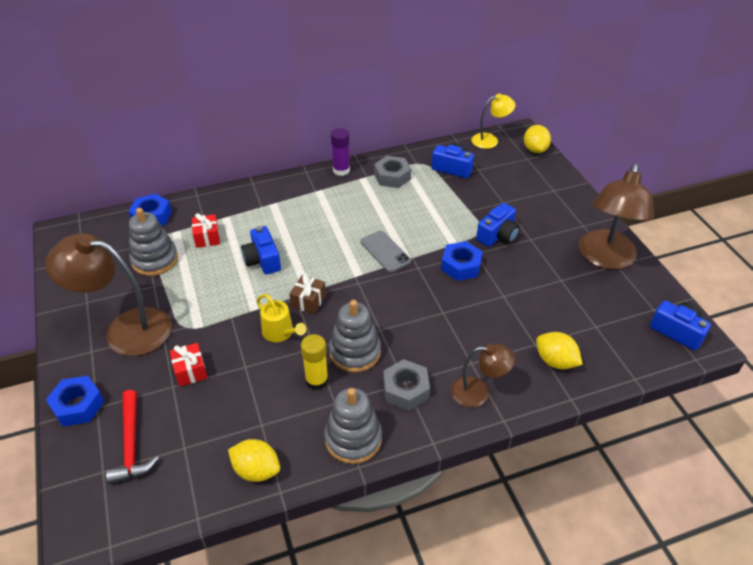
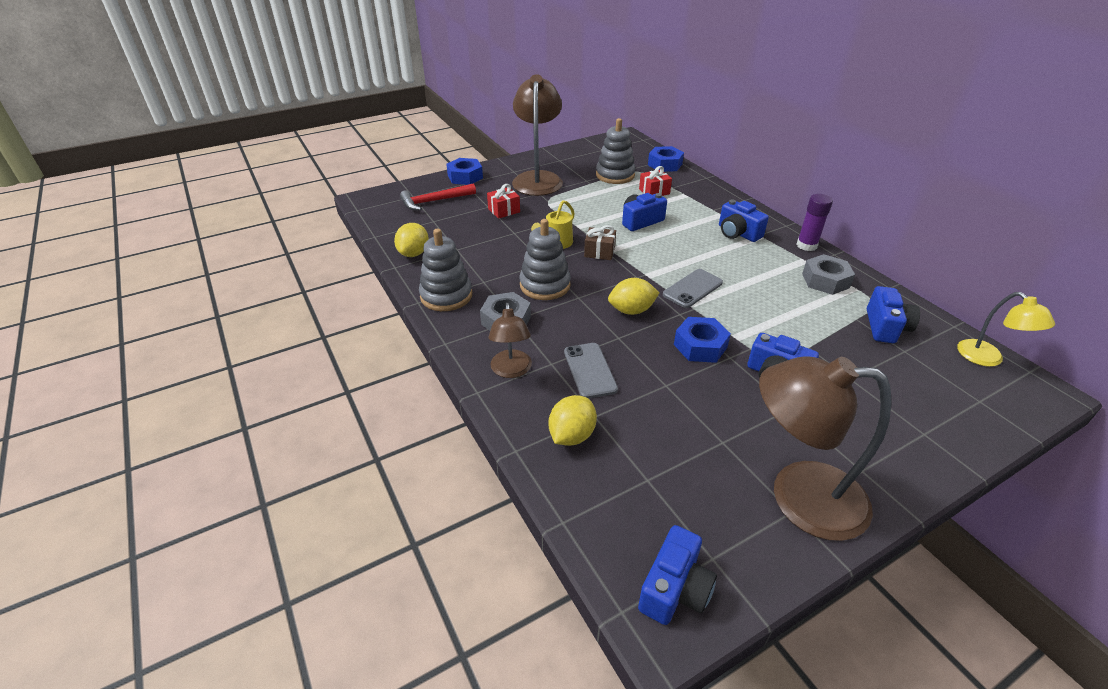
camera: 80 degrees right, 5 degrees down
yellow glue stick [301,334,328,390] -> none
yellow lemon [524,125,551,153] -> yellow lemon moved to [608,278,659,315]
none -> grey phone [564,343,618,398]
none -> blue camera [719,199,769,242]

